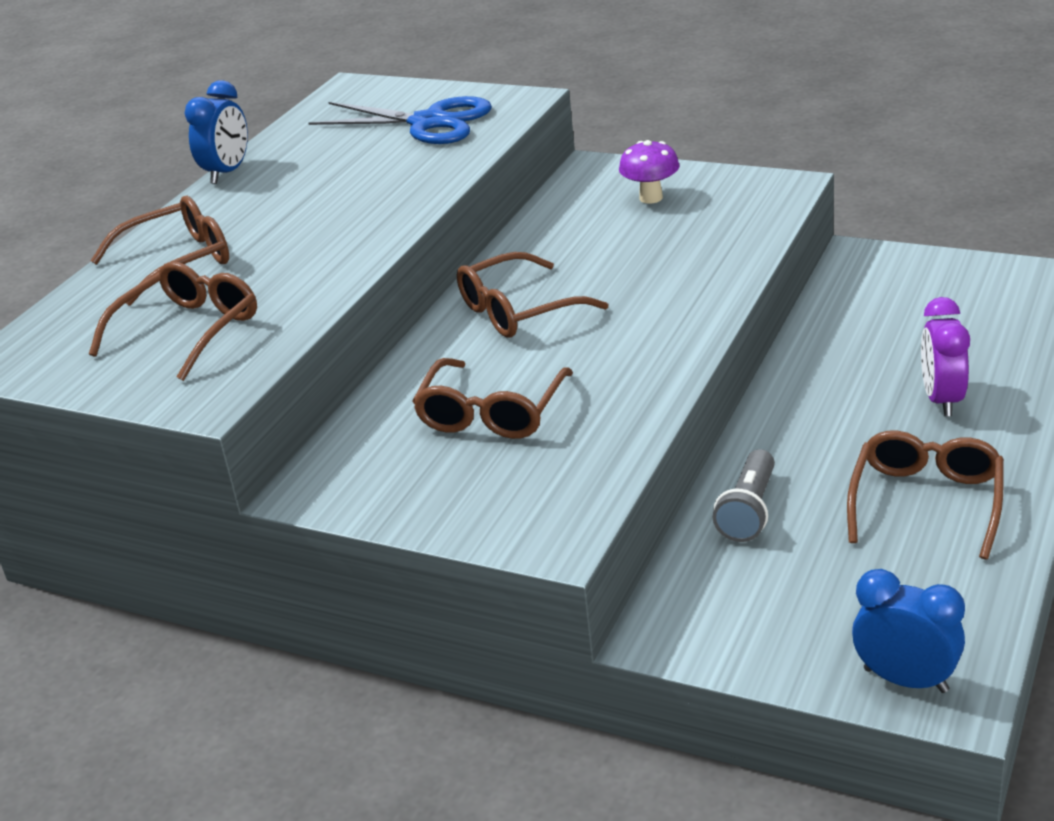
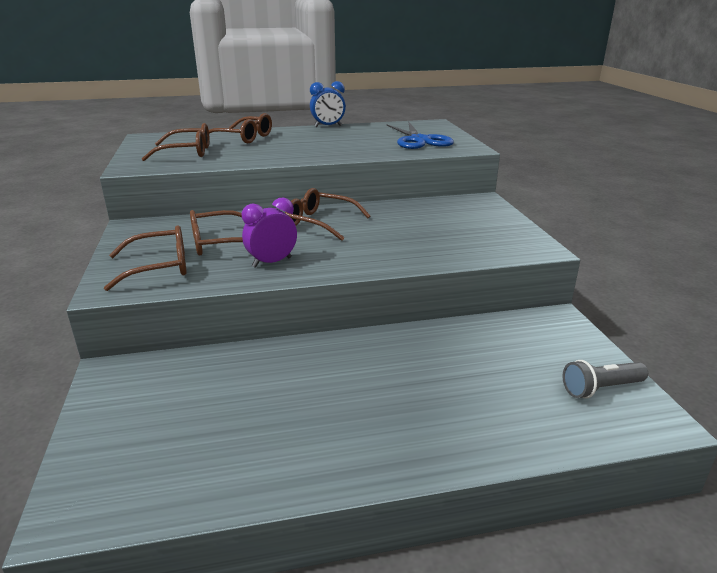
camera: 50 degrees right, 5 degrees down
purple mushroom [619,140,680,204] -> none
grey flashlight [713,449,775,542] -> grey flashlight moved to [562,360,648,399]
brown glasses [847,431,1004,560] -> brown glasses moved to [104,225,187,291]
blue clock [852,569,965,693] -> none
purple clock [921,297,970,417] -> purple clock moved to [242,197,297,268]

